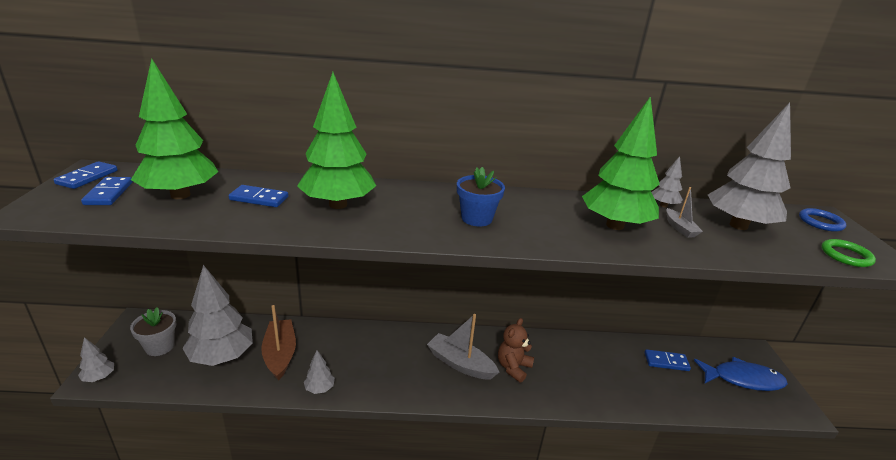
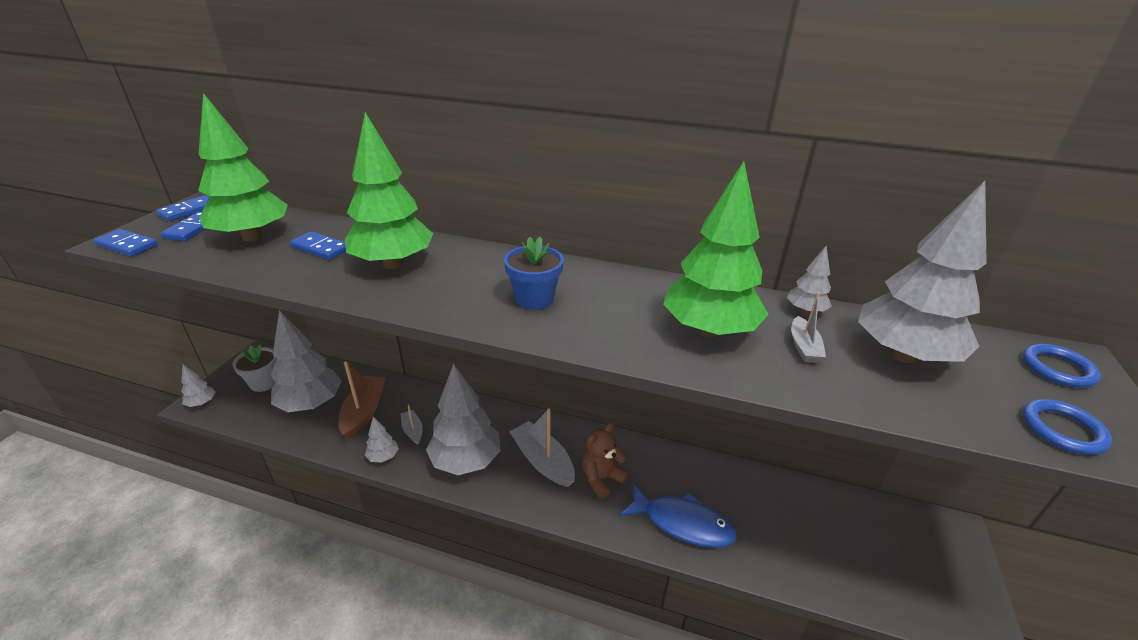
camera: 20 degrees right, 5 degrees up
blue domino [644,349,691,371] -> blue domino moved to [94,229,158,256]
blue fish [694,357,788,391] -> blue fish moved to [620,484,737,548]
green ring [821,239,876,267] -> blue ring [1023,399,1112,455]
none -> grey boat [401,404,423,445]
none -> grey tree [426,364,501,475]

